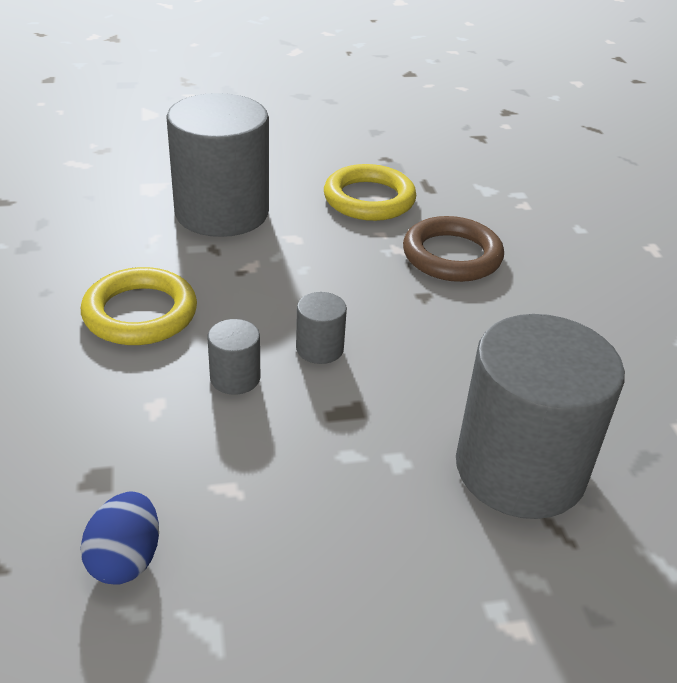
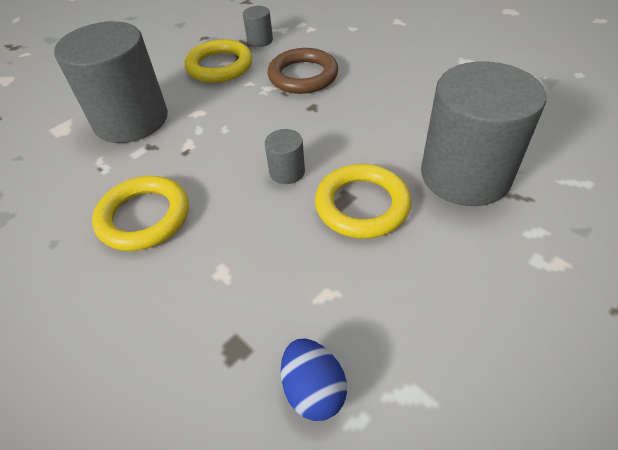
camera: 30 degrees left, 10 degrees up
grey cylinder [208,319,260,395] -> grey cylinder moved to [243,6,273,47]
none -> yellow ring [315,164,411,239]

